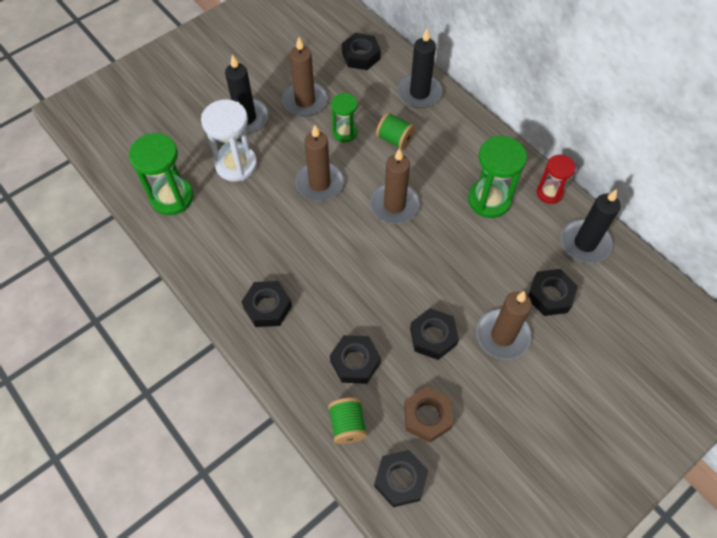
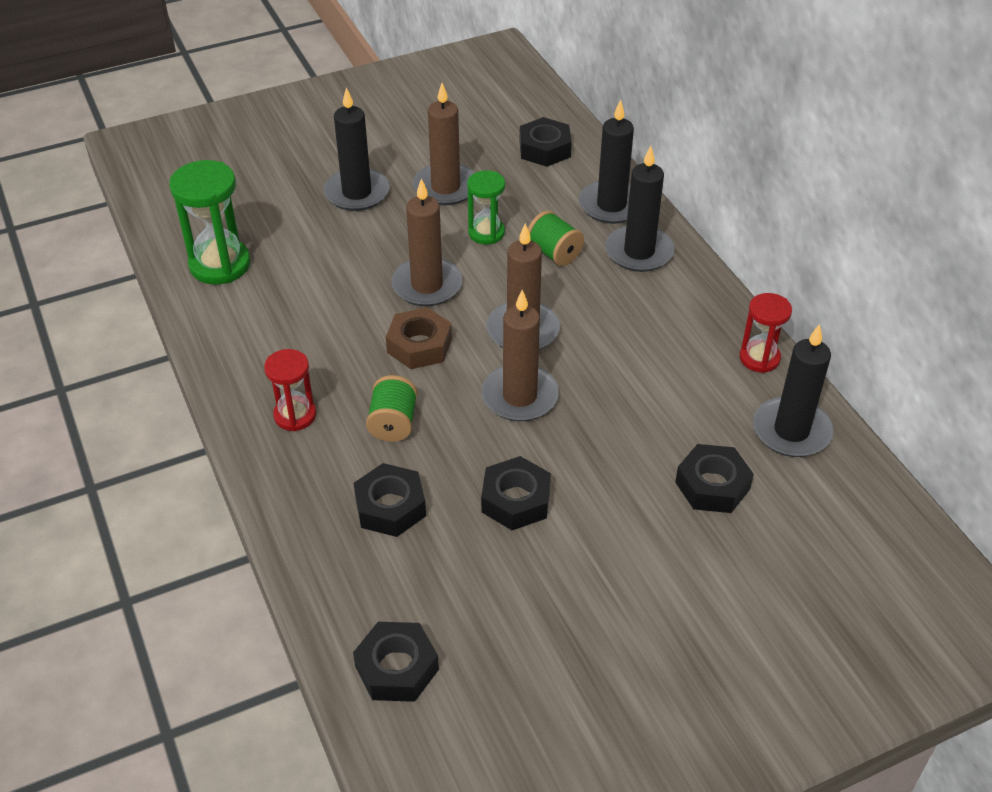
camera: 15 degrees right, 15 degrees down
white hourglass [201,100,257,182] -> none
black nut [241,281,292,327] -> red hourglass [264,349,316,431]
green spool [328,397,367,444] -> green spool moved to [366,375,417,442]
brown nut [404,386,454,443] -> brown nut moved to [386,307,452,369]
green hourglass [468,136,527,218] -> none
brown candle [476,291,532,360] -> brown candle moved to [481,290,559,421]
none -> black candle [605,146,675,272]

